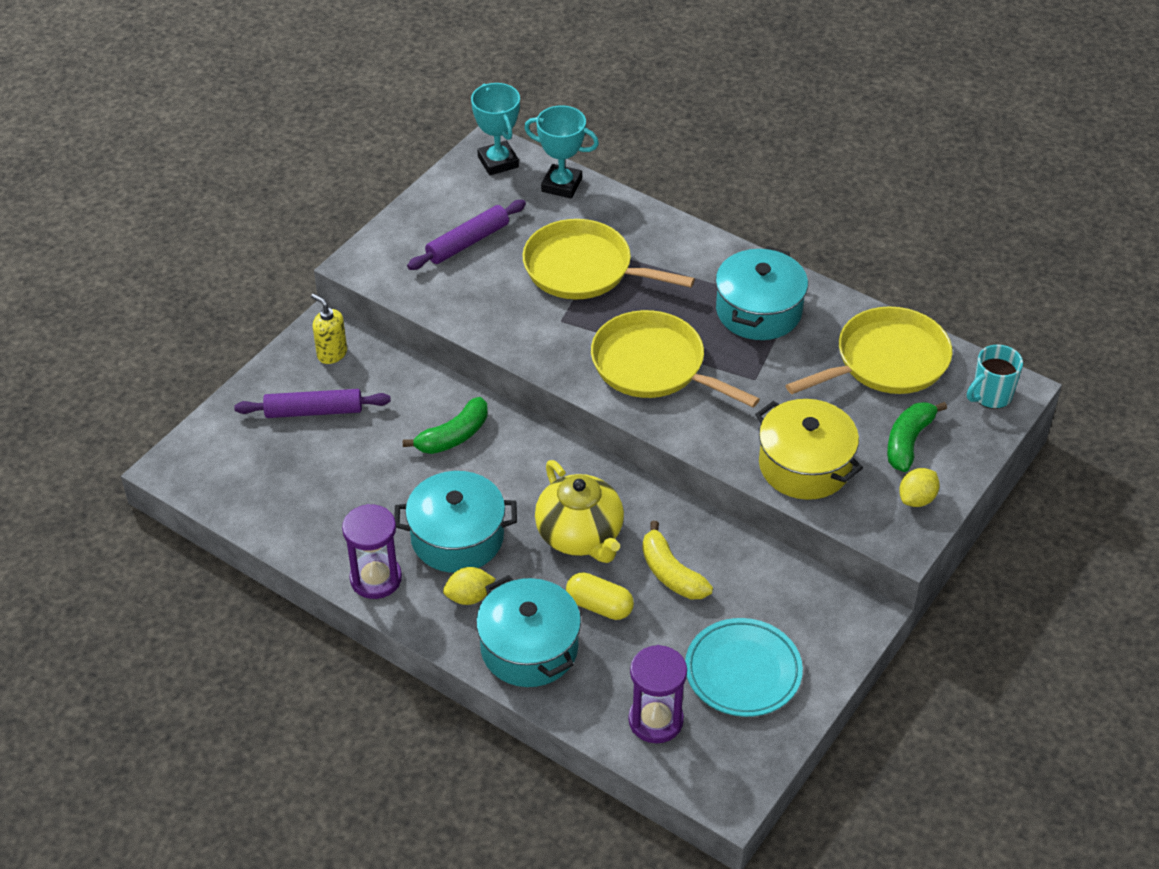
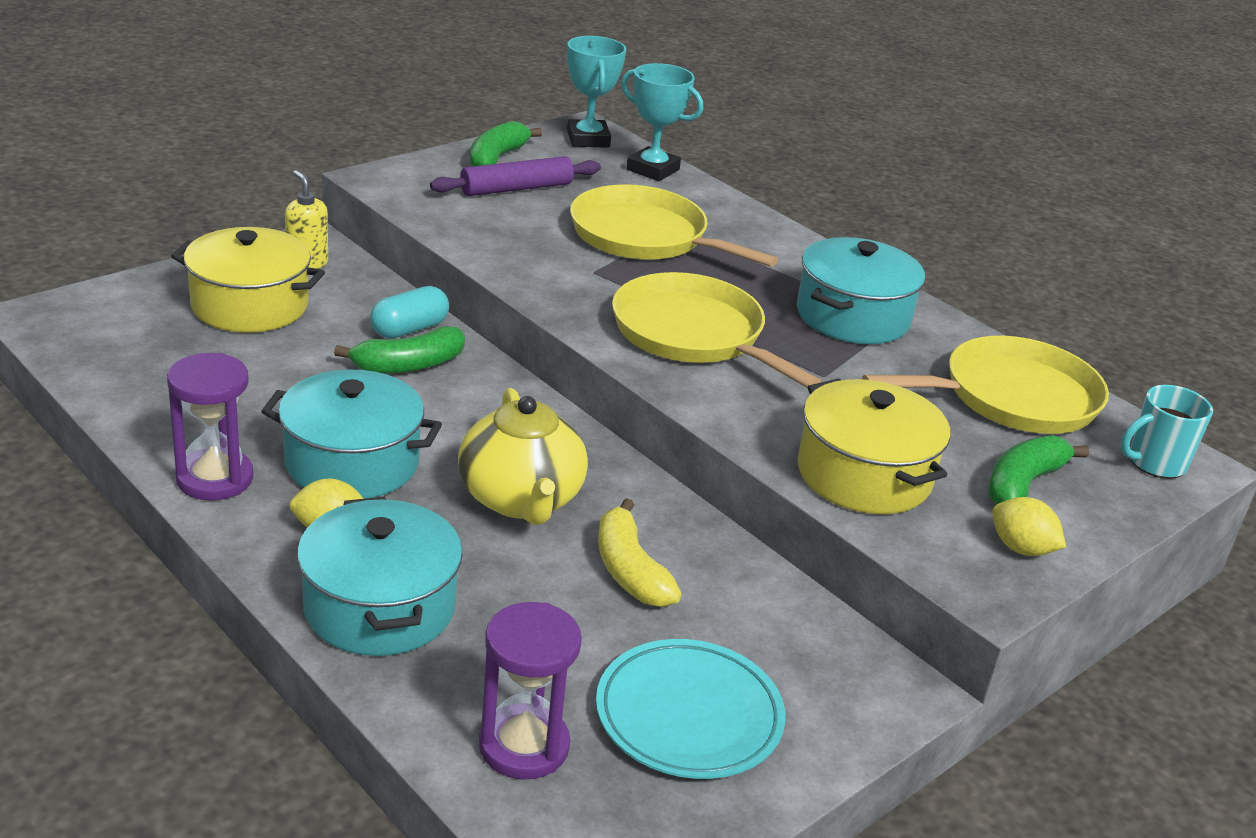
camera: 10 degrees right, 15 degrees down
purple rolling pin [234,389,391,418] -> yellow pot [171,227,325,333]
yellow capsule [566,572,634,620] -> none
yellow lemon [899,468,940,507] -> yellow lemon turned 75 degrees clockwise [992,497,1066,556]
none -> turquoise capsule [370,286,449,338]
none -> green banana [470,121,542,166]

